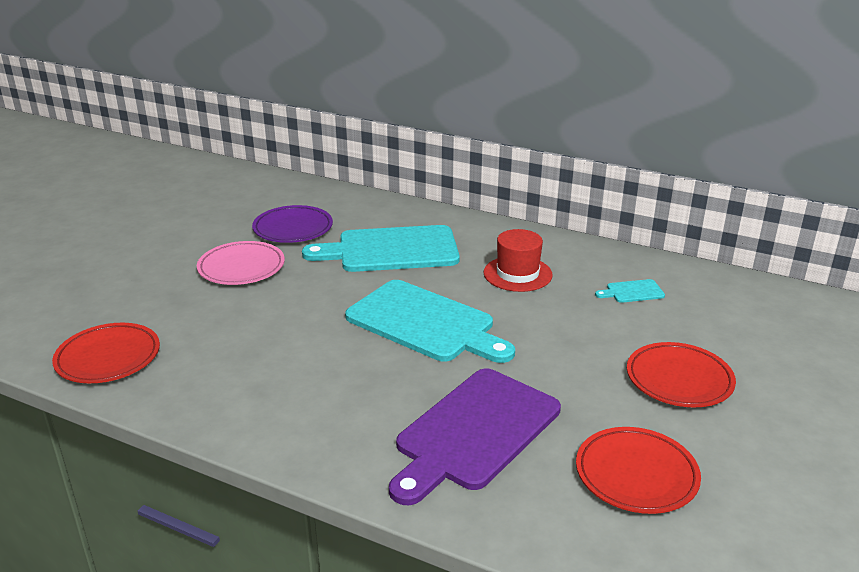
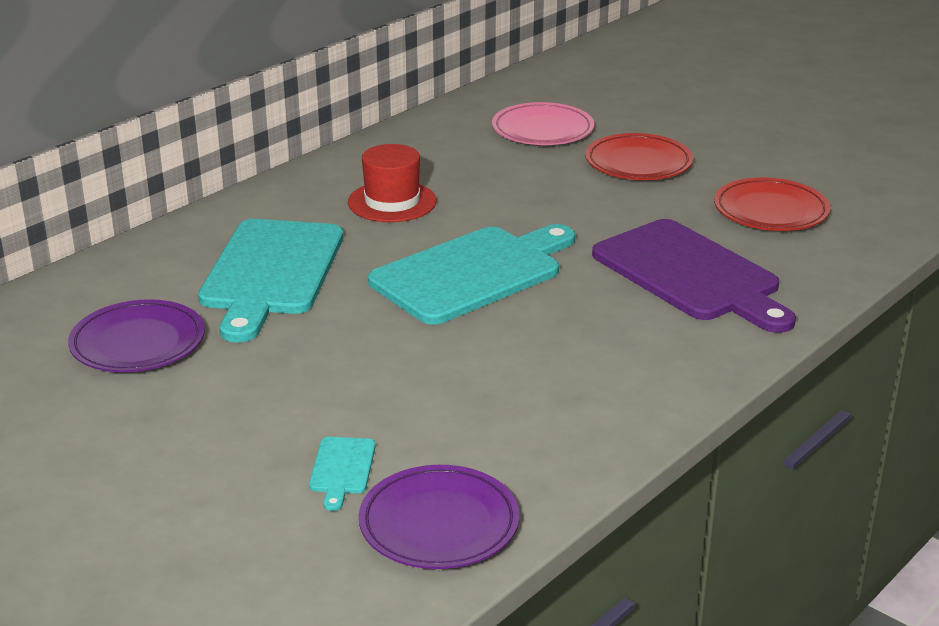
camera: 75 degrees left, 0 degrees up
red plate [52,323,160,383] -> purple plate [359,465,519,569]
pink plate [197,241,285,285] -> pink plate moved to [492,102,594,145]
turquoise cutting board [595,279,665,303] -> turquoise cutting board moved to [309,437,376,511]

